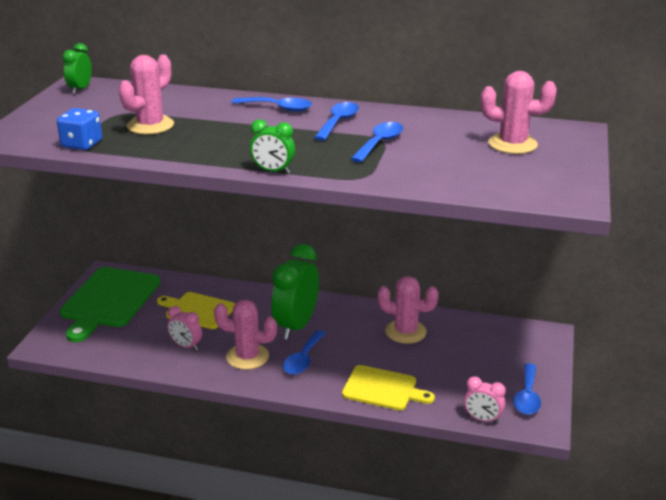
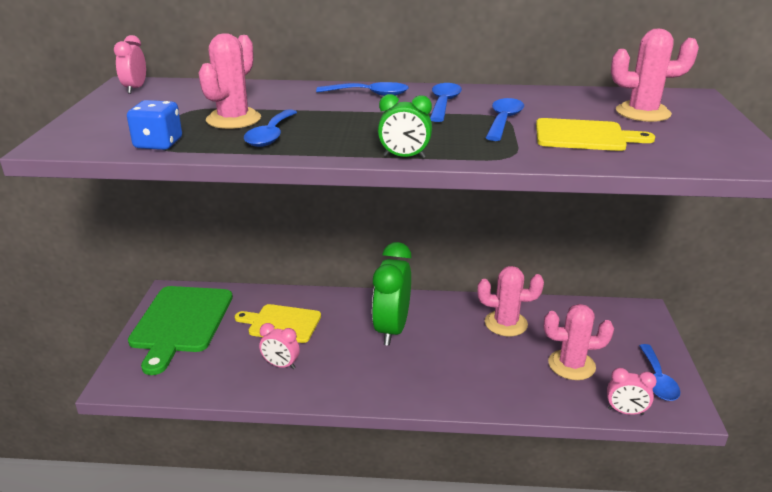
camera: 10 degrees left, 0 degrees up
green clock [63,43,92,94] -> pink clock [114,35,146,94]
pink cactus [214,300,277,370] -> pink cactus moved to [544,304,614,380]
blue spoon [283,330,326,375] -> blue spoon moved to [244,109,297,147]
yellow cutting board [342,365,435,411] -> yellow cutting board moved to [536,118,655,151]

